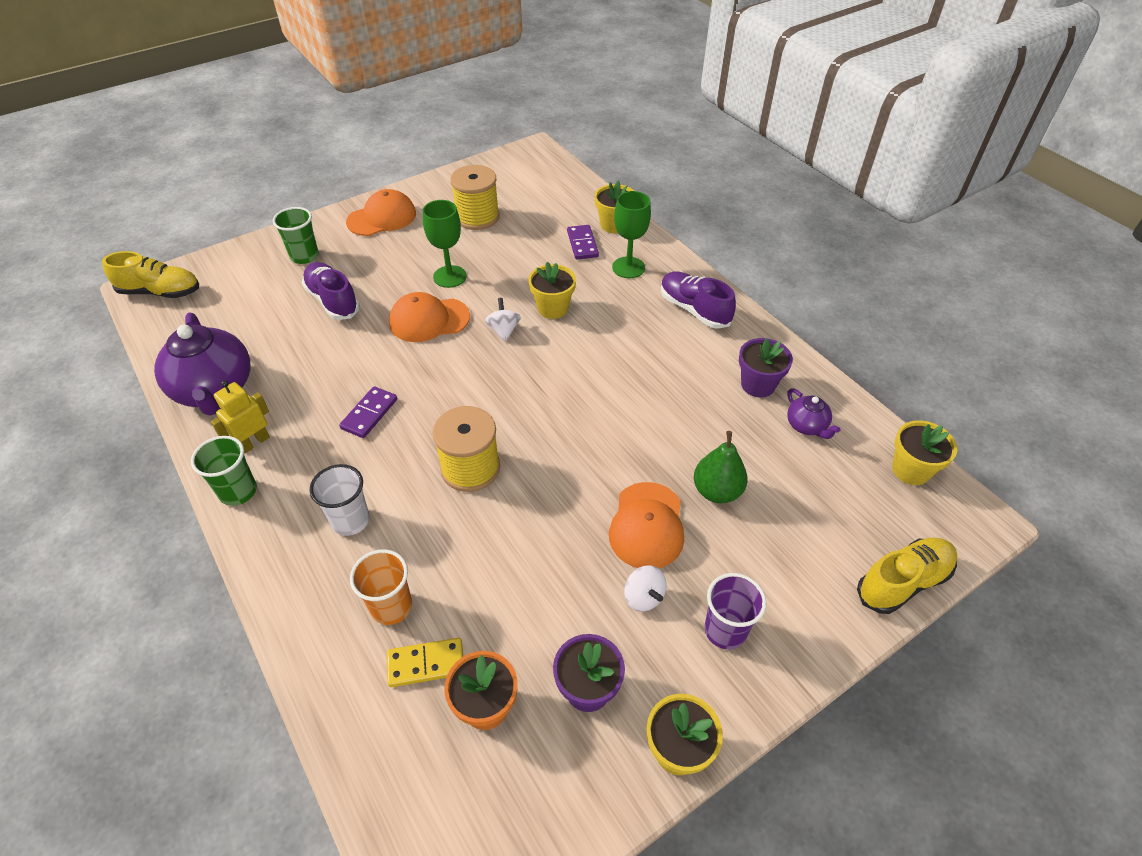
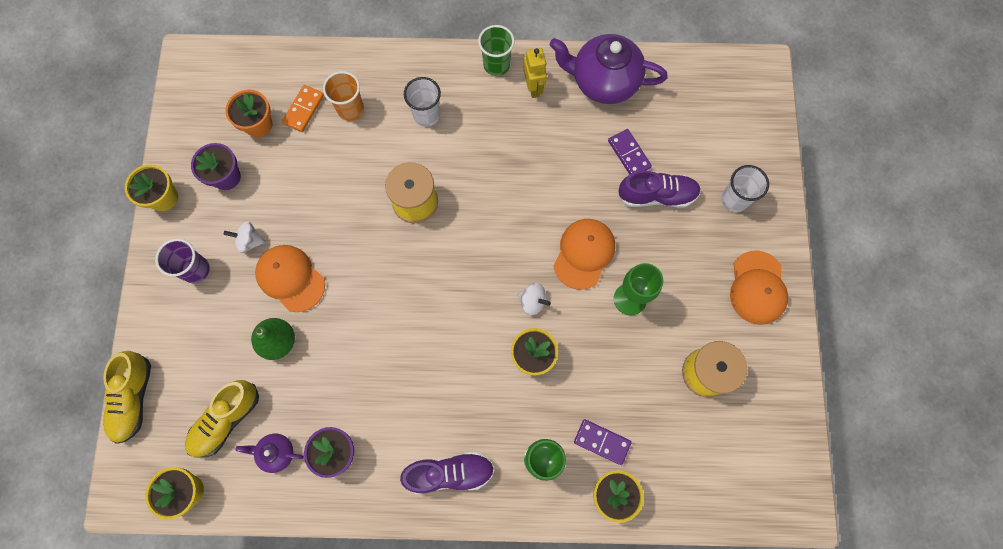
camera: 125 degrees right, 25 degrees up
yellow shoe [102,251,199,298] -> yellow shoe moved to [185,380,259,457]
green cup [273,207,319,264] -> white cup [721,165,769,212]
purple domino [339,386,397,438] -> purple domino moved to [608,129,652,175]
yellow domino [387,638,463,687] -> orange domino [282,85,324,132]

